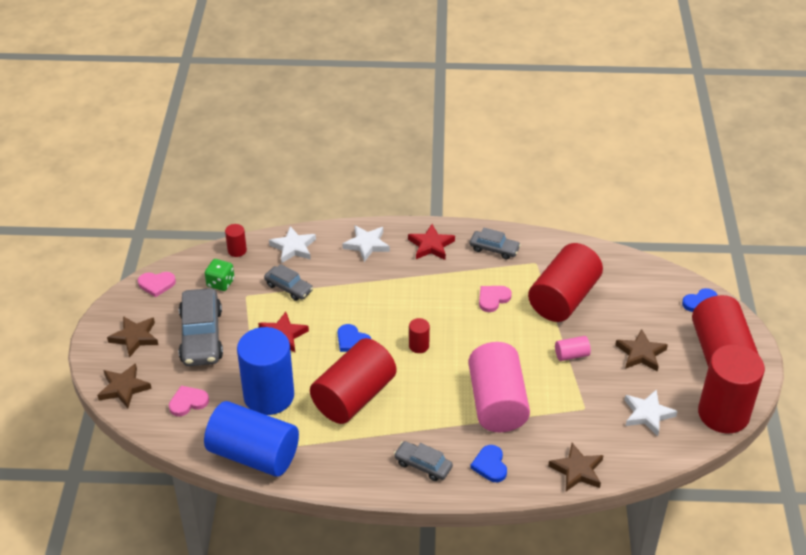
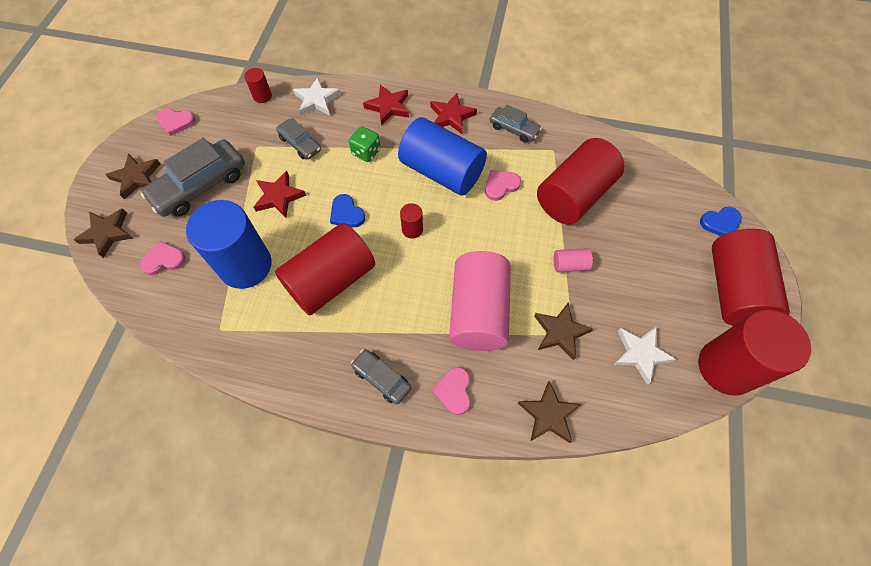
camera: 10 degrees right, 20 degrees up
grey car [179,288,223,366] -> grey car turned 45 degrees clockwise [140,138,245,216]
blue cylinder [204,401,299,477] -> blue cylinder moved to [398,117,487,196]
green dice [205,259,235,291] -> green dice moved to [349,126,380,162]
white star [342,225,390,262] -> red star [363,85,409,126]
blue heart [470,445,507,482] -> pink heart [432,367,471,415]
brown star [615,329,668,372] -> brown star moved to [534,303,593,360]

